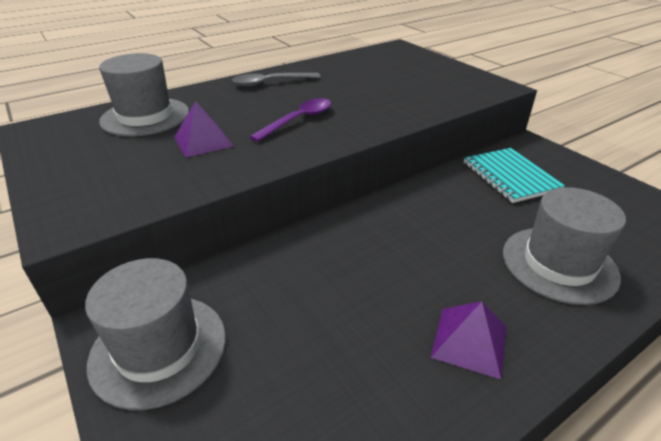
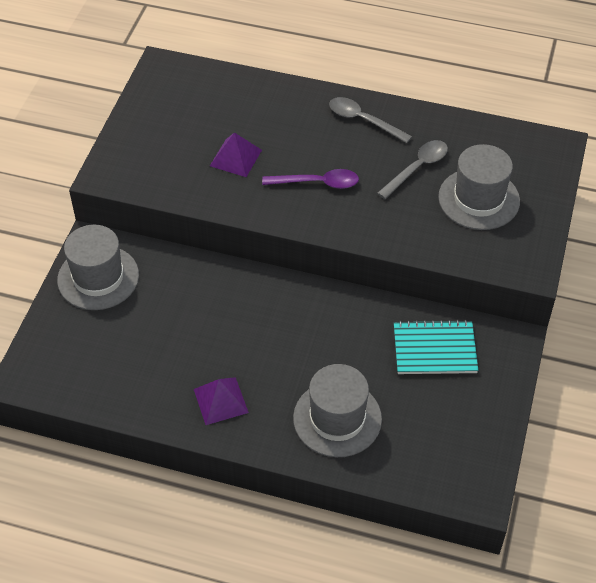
camera: 50 degrees right, 15 degrees up
grey hat [99,53,189,136] -> grey hat moved to [438,144,520,230]
turquoise notebook [464,148,565,203] -> turquoise notebook turned 60 degrees clockwise [394,320,478,374]
none -> grey spoon [377,140,448,199]

